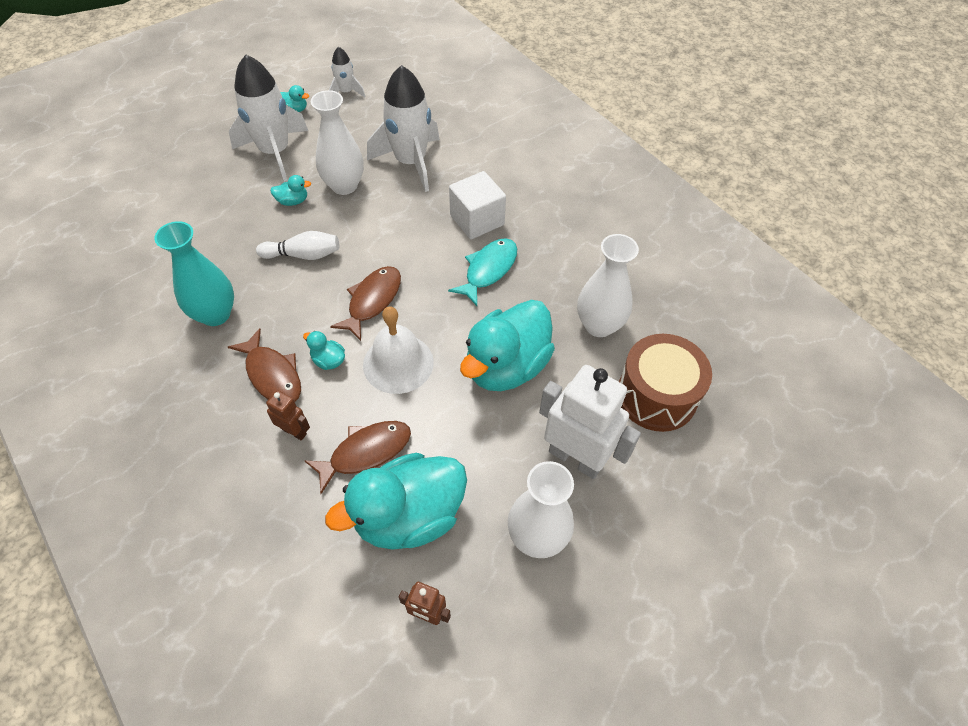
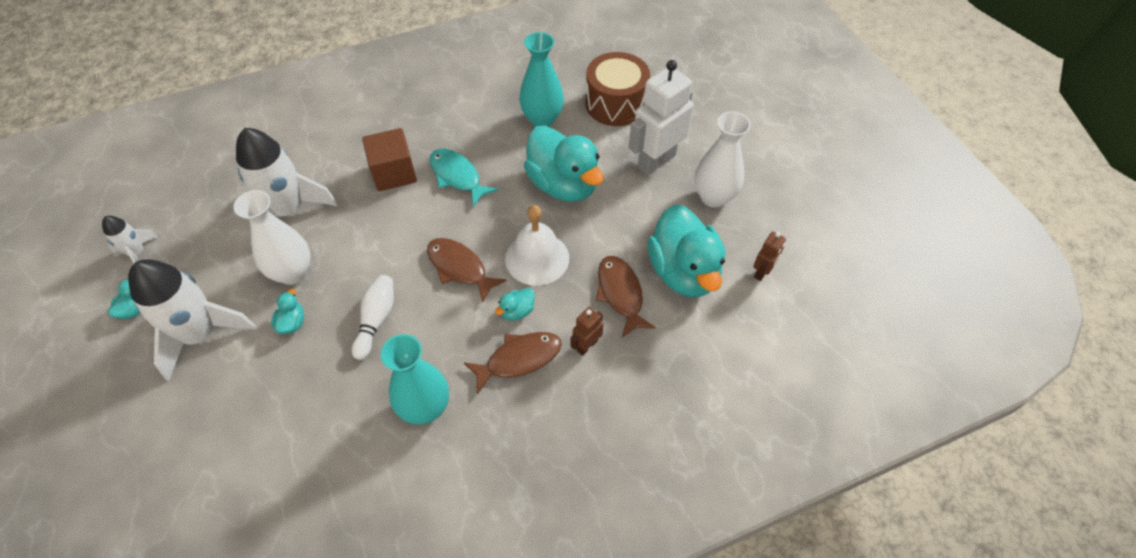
camera: 75 degrees left, 0 degrees up
white cube [449,171,506,240] -> brown cube [362,128,417,191]
white vase [577,234,639,337] -> turquoise vase [519,32,564,127]

